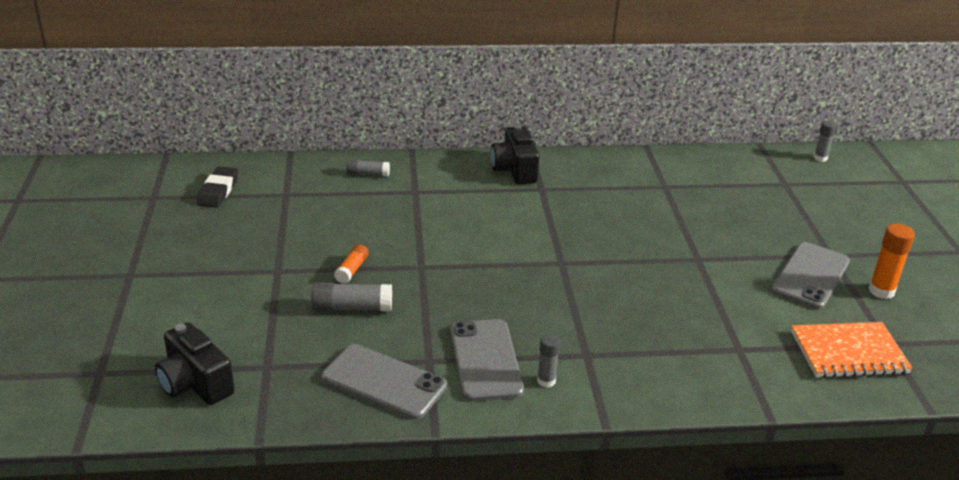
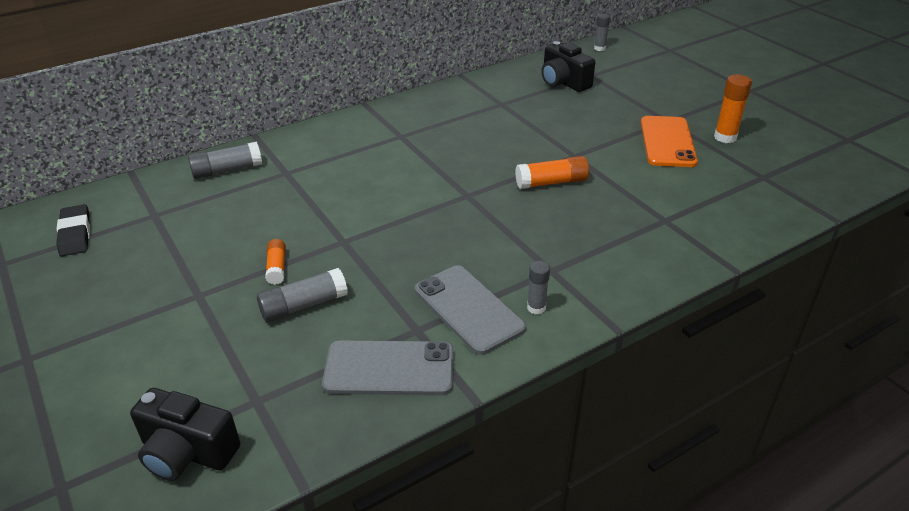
camera: 25 degrees left, 5 degrees up
grey glue stick [346,159,390,177] -> grey glue stick [188,142,262,179], size x1.55
black camera [491,124,539,184] -> black camera moved to [542,41,595,92]
grey phone [771,242,850,309] -> orange phone [641,116,698,167]
orange notebook [791,322,912,378] -> none
none -> orange glue stick [515,156,589,189]

